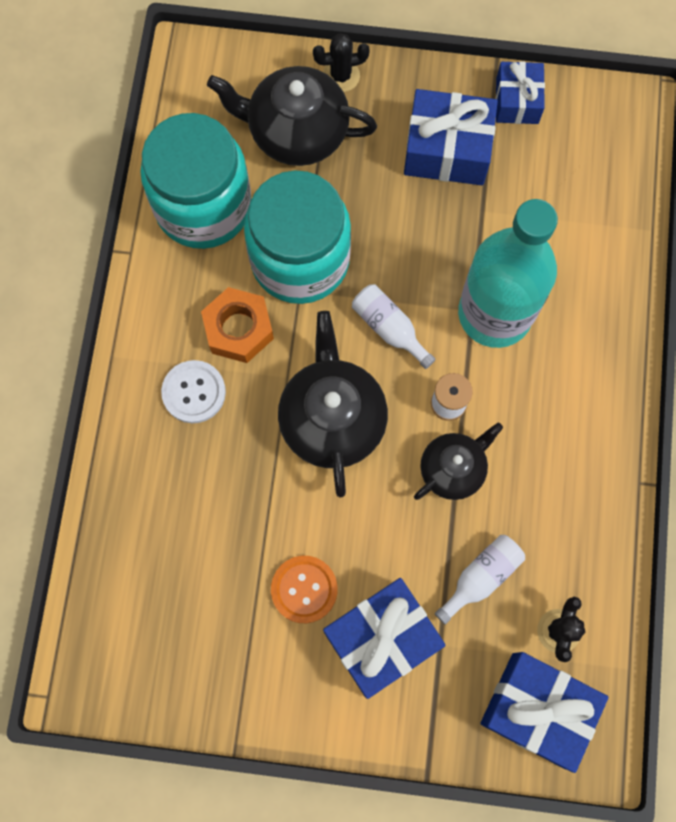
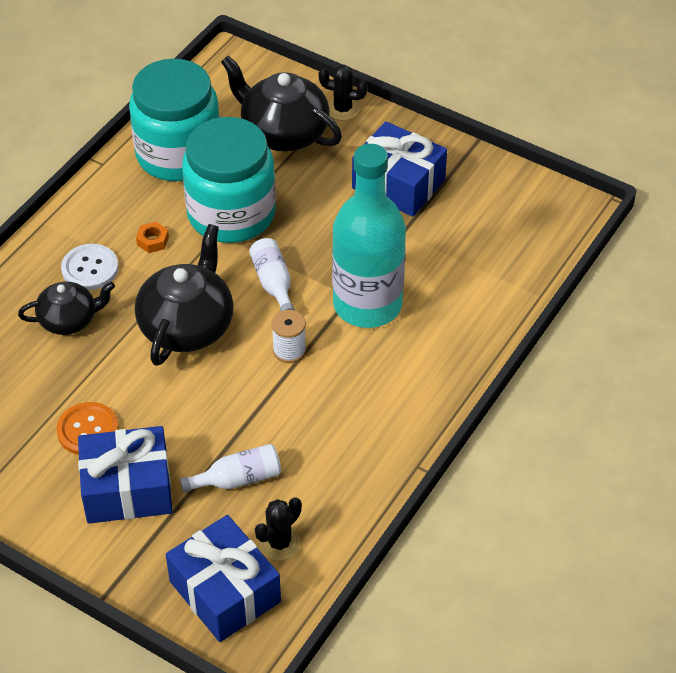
camera: 25 degrees right, 25 degrees down
orange nut [201,287,274,363] -> orange nut [136,222,169,253], size x0.51
black teapot [414,423,503,500] -> black teapot moved to [18,282,115,335]
blue gift [496,61,545,124] -> none

